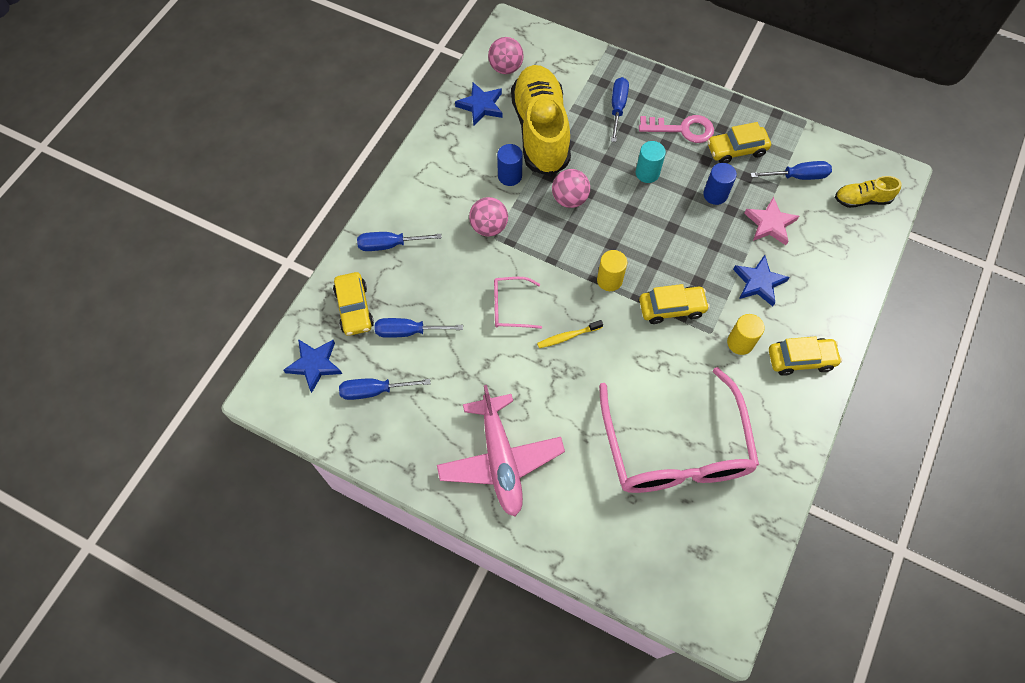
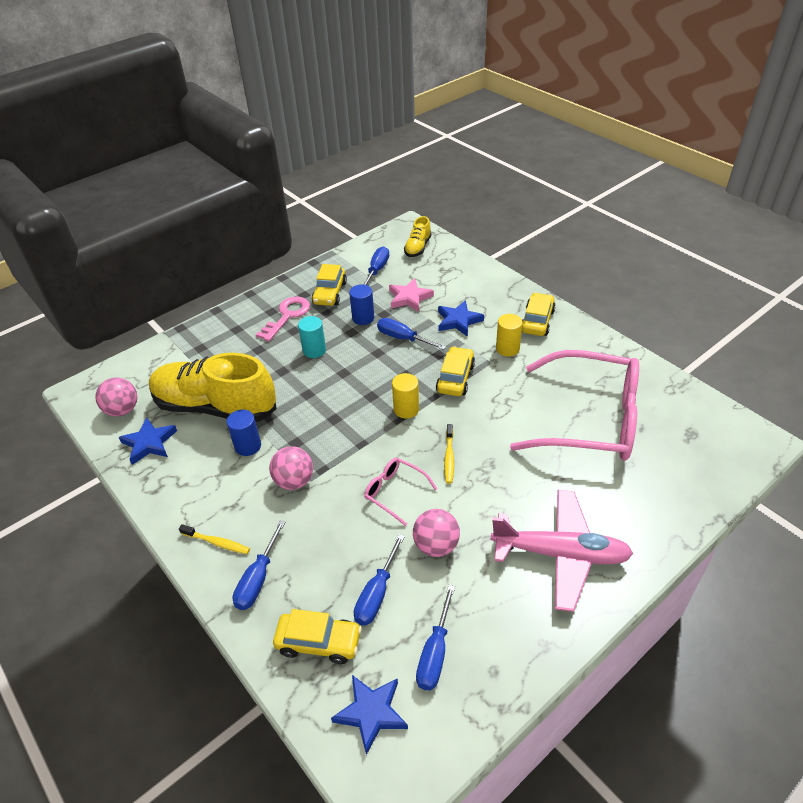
camera: 65 degrees left, 20 degrees down
pink glasses [494,277,542,329] -> pink glasses turned 105 degrees clockwise [364,458,437,526]
pink ball [552,169,590,208] -> pink ball moved to [413,509,460,557]
blue screwdriver [611,77,629,142] -> blue screwdriver moved to [377,318,446,350]
none -> yellow toothbrush [179,524,250,554]

